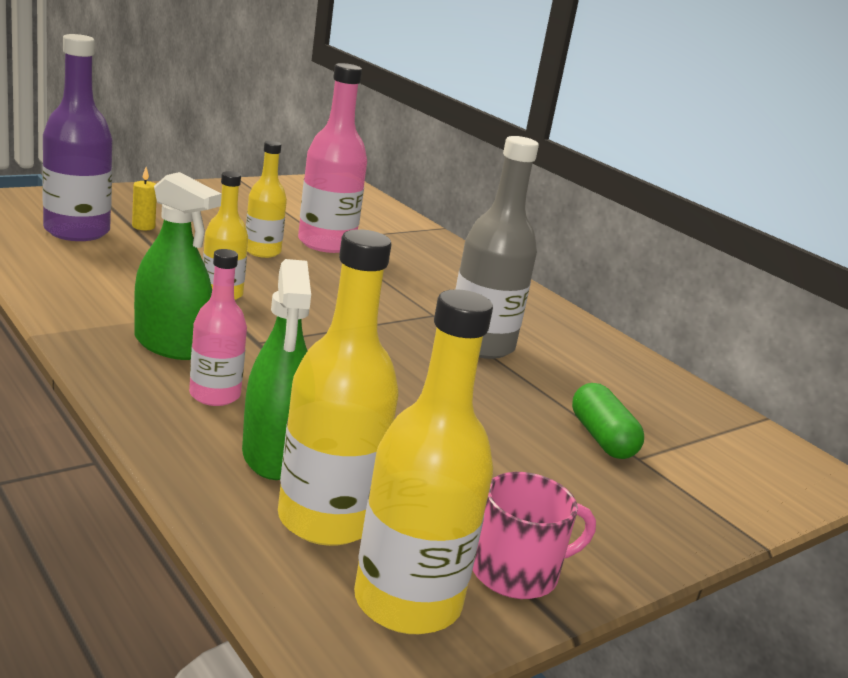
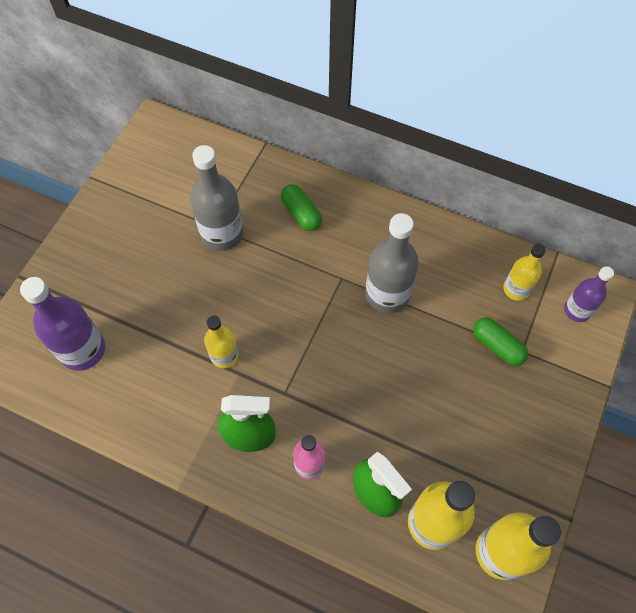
camera: 25 degrees left, 40 degrees up
yellow candle [132,167,156,230] -> none
yellow bottle [246,141,287,258] -> yellow bottle moved to [503,244,546,301]
pink bottle [298,63,367,253] -> grey bottle [190,145,244,251]
pink mug [473,472,596,599] -> none
none -> green capsule [281,184,322,231]
none -> purple bottle [564,266,614,322]

